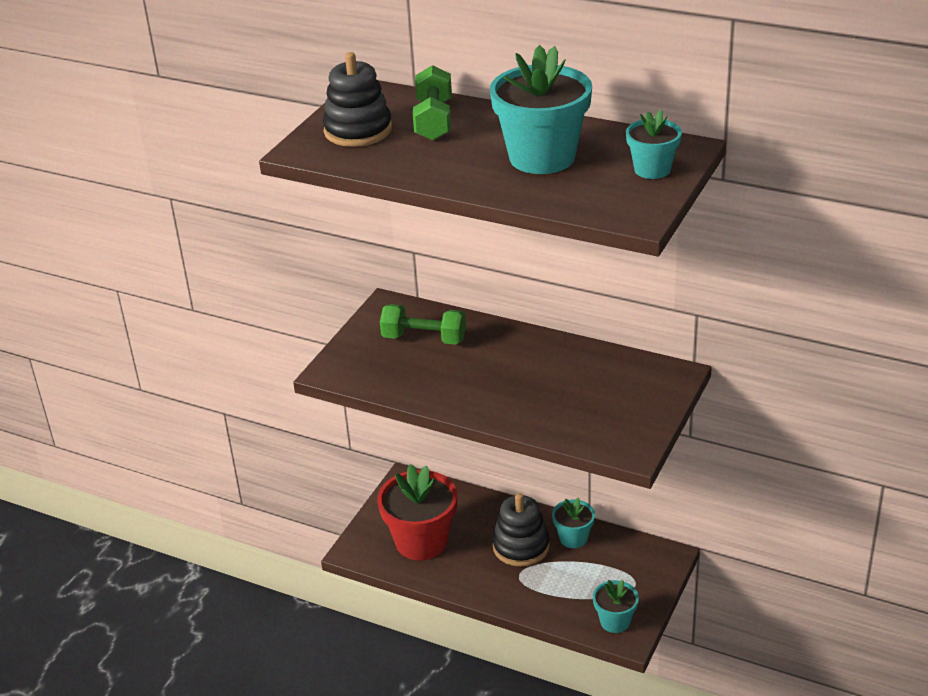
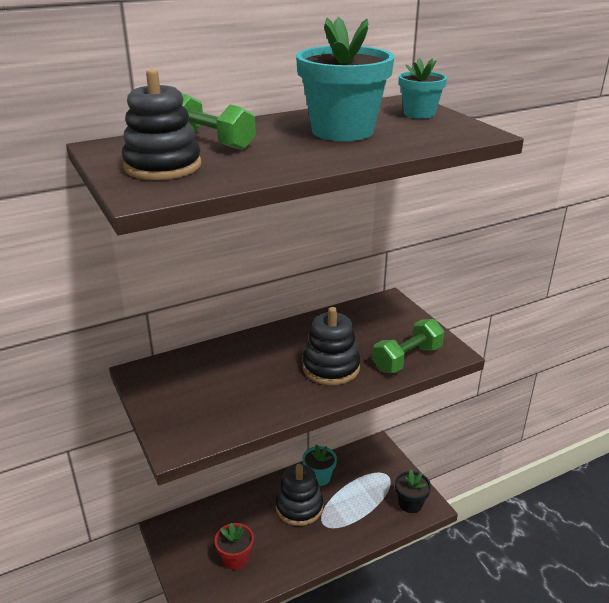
camera: 55 degrees left, 5 degrees down
red flower pot [377,464,457,561] -> red flower pot [214,523,254,570], size x0.54
green dumbbell [380,304,466,345] -> green dumbbell moved to [373,319,444,373]
turquoise flower pot [593,580,639,633] -> black flower pot [395,470,431,513]
none -> black stacking toy [302,307,360,385]

